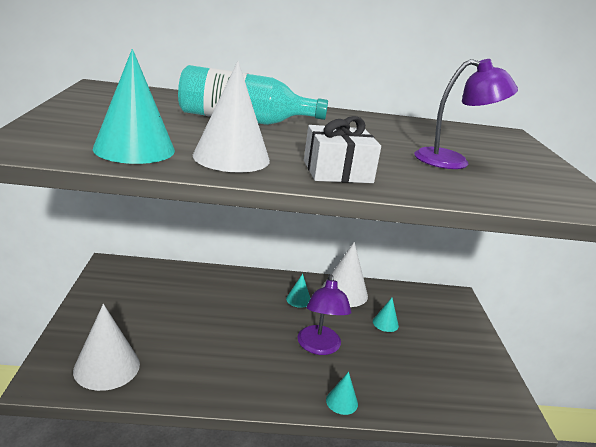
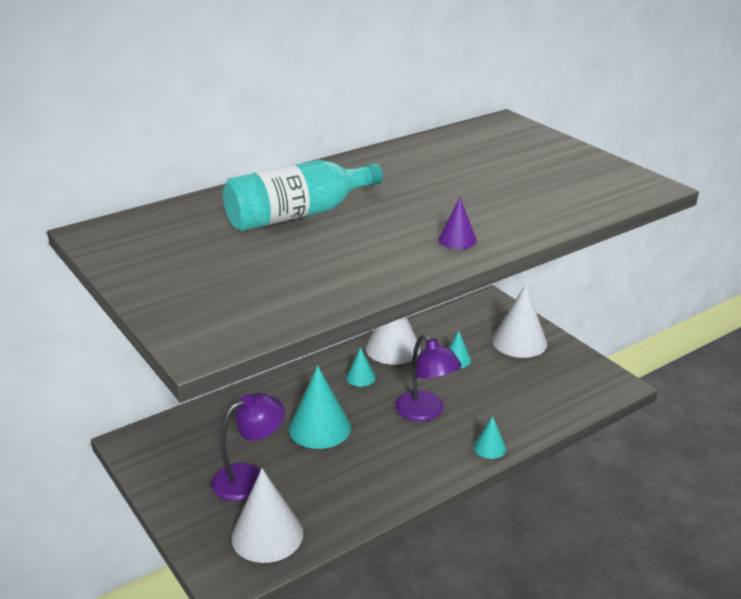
camera: 30 degrees left, 5 degrees up
turquoise cone [93,49,175,164] -> turquoise cone moved to [289,365,351,449]
white cone [193,61,270,173] -> white cone moved to [492,284,547,358]
white gift [304,116,381,183] -> purple cone [439,198,477,249]
purple lamp [414,59,518,169] -> purple lamp moved to [211,393,285,501]

